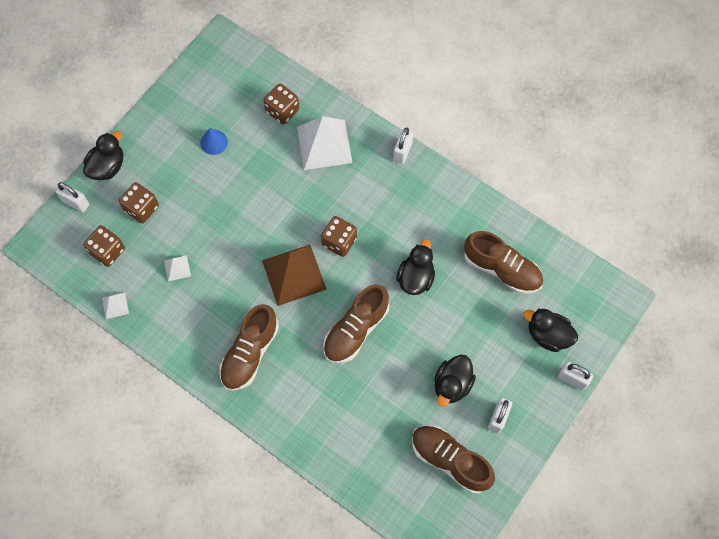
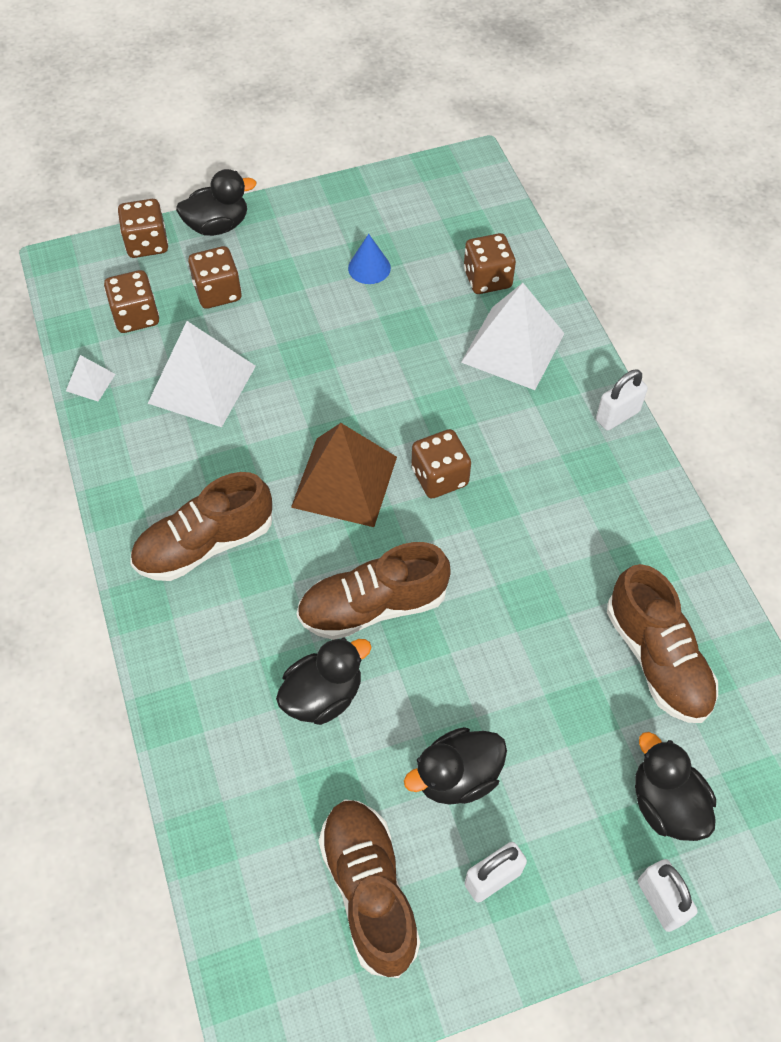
camera: 35 degrees right, 10 degrees down
white padlock [56,182,89,213] -> brown dice [118,199,168,258]
white pyramid [164,255,191,282] -> white pyramid [148,321,256,427], size x2.21
black duck [396,240,435,295] -> black duck moved to [276,638,372,725]

